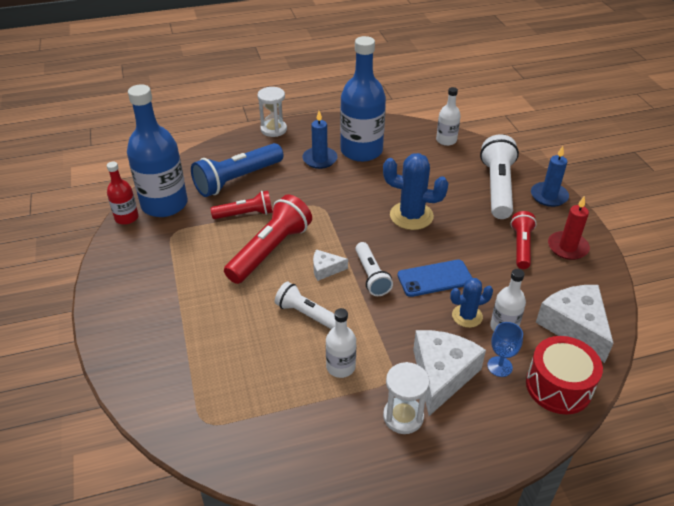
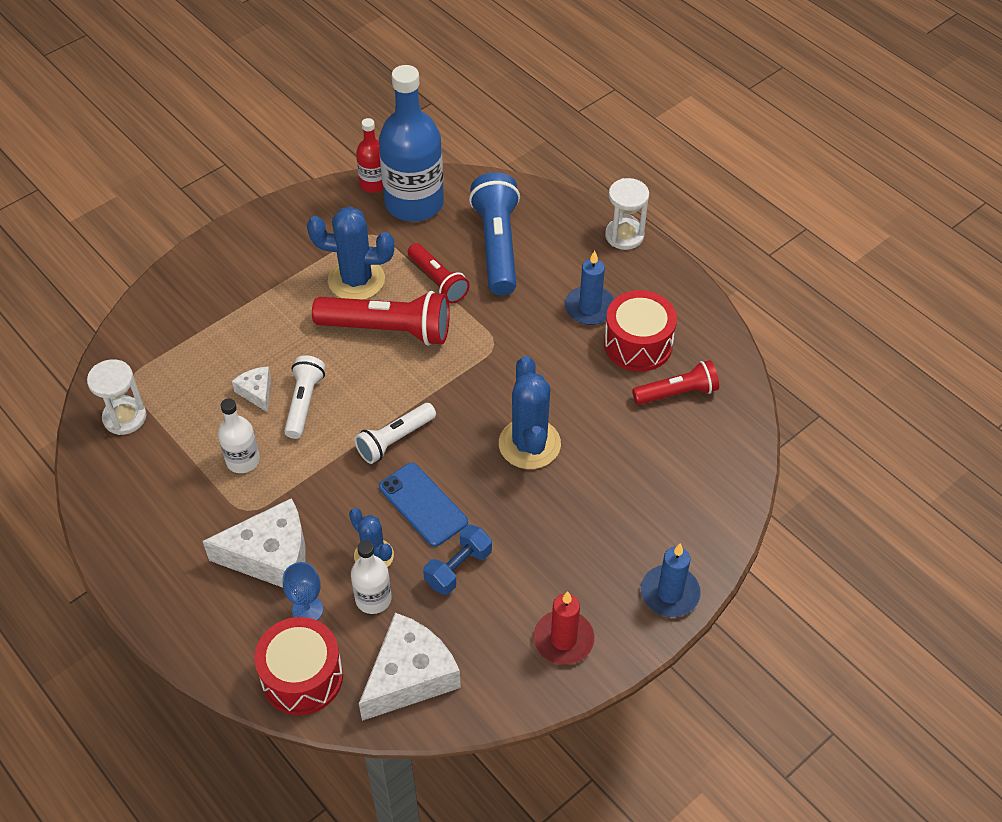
camera: 65 degrees right, 10 degrees up
blue flashlight [191,143,283,197] -> blue flashlight turned 60 degrees clockwise [469,172,520,296]
white cheese [313,249,348,281] -> white cheese moved to [232,366,271,412]
blue bottle [340,36,386,162] -> red drum [604,290,677,372]
white hourglass [383,362,430,434] -> white hourglass moved to [87,359,147,435]
white bottle [436,87,461,146] -> none
white flashlight [480,134,519,219] -> none
red flashlight [511,211,537,269] -> red flashlight moved to [632,360,719,405]
none -> blue cactus [307,206,394,300]
none -> blue dumbbell [423,525,492,595]

